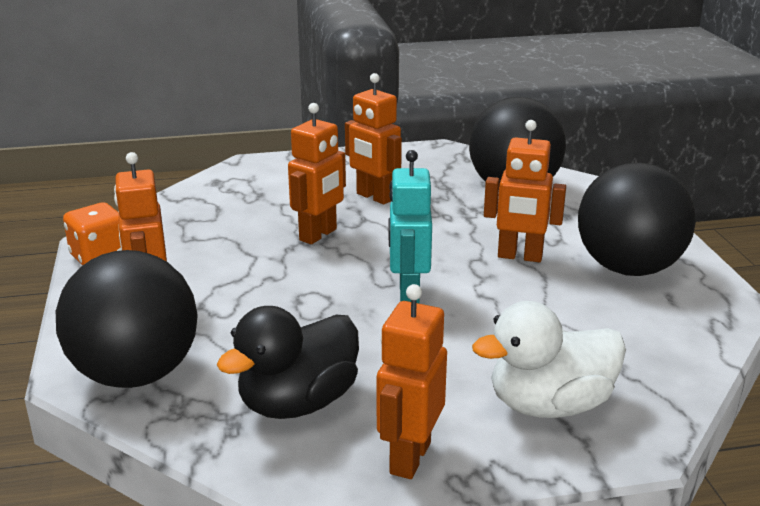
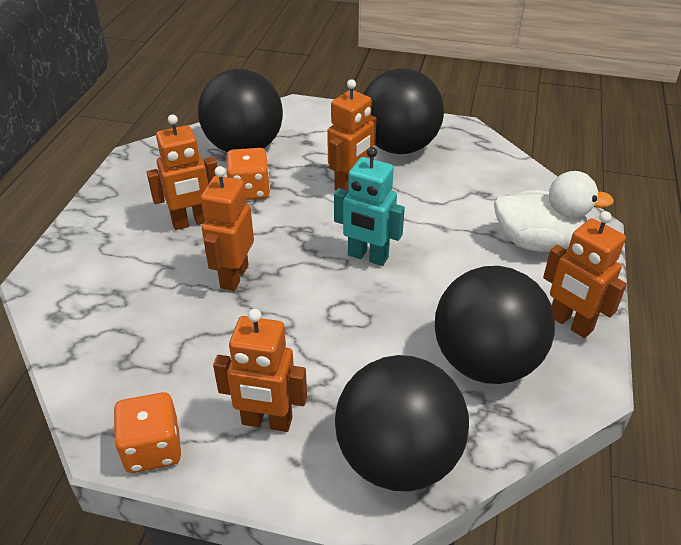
camera: 65 degrees left, 15 degrees up
black duck [217,306,359,419] -> black ball [435,266,555,384]
orange robot [288,103,346,244] -> orange robot turned 135 degrees counterclockwise [201,166,254,291]
white duck [472,301,626,418] -> white duck turned 90 degrees counterclockwise [494,171,614,252]
none -> orange dice [226,148,270,200]

